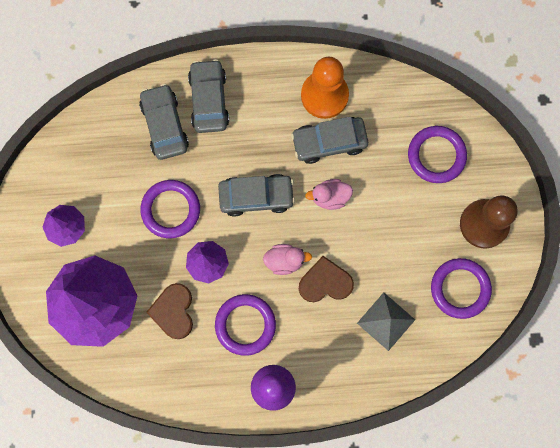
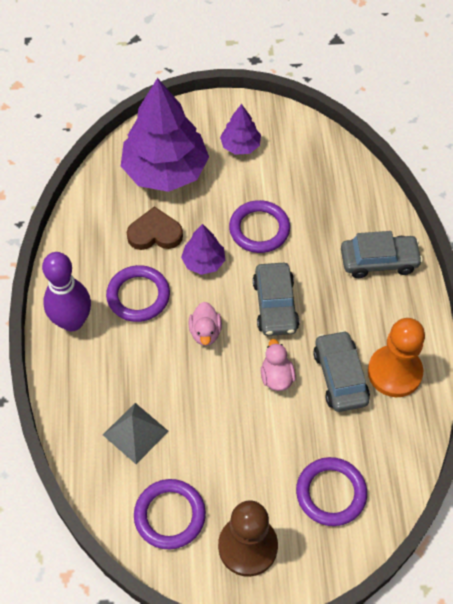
camera: 90 degrees right, 20 degrees down
grey car [139,84,189,160] -> none
brown heart [299,256,354,302] -> none

